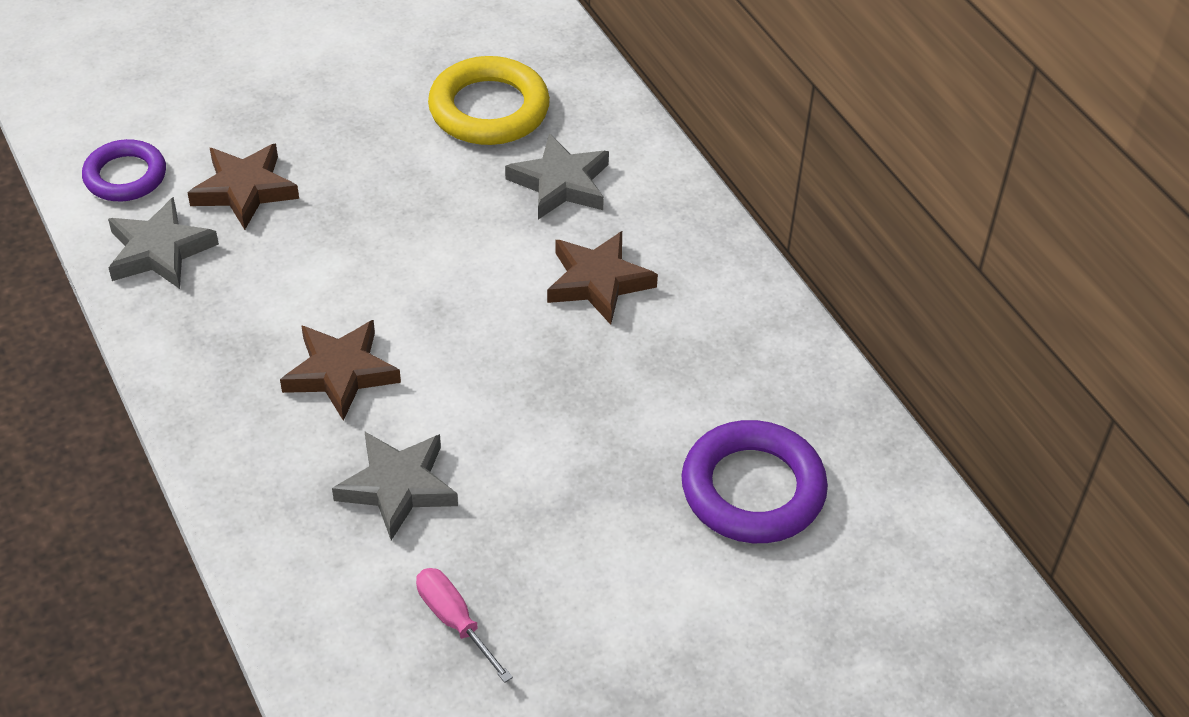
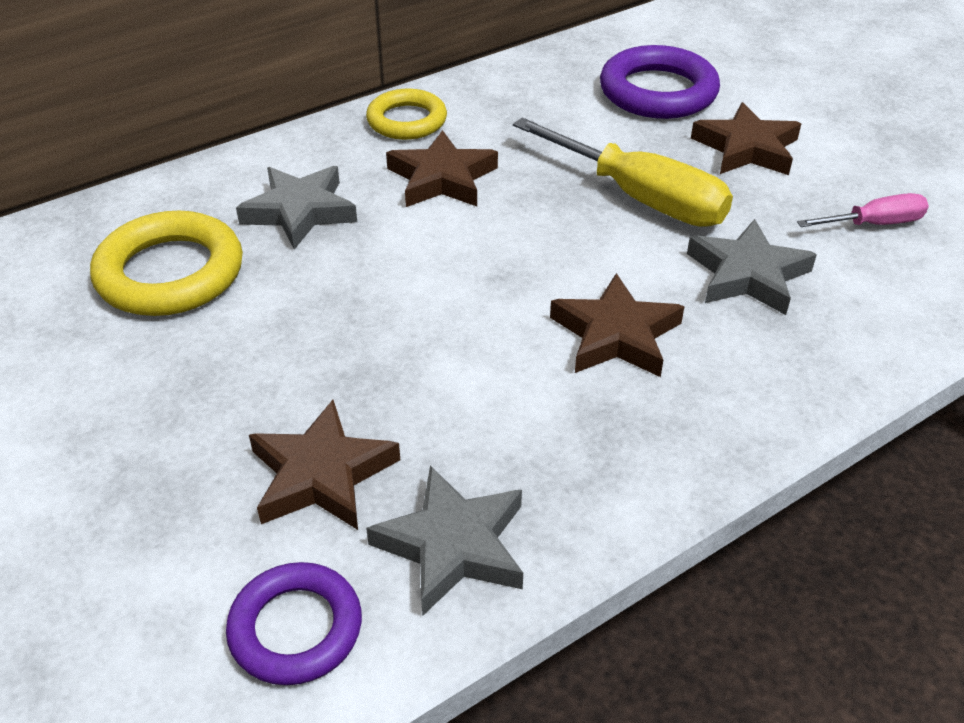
camera: 95 degrees left, 5 degrees down
pink screwdriver [416,568,513,683] -> pink screwdriver turned 150 degrees counterclockwise [797,193,929,227]
none -> yellow ring [366,89,447,140]
none -> yellow screwdriver [513,117,733,227]
none -> brown star [691,102,801,175]

